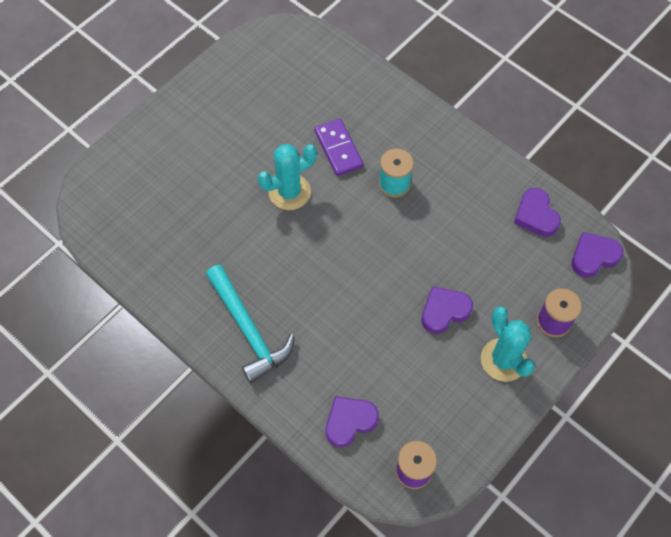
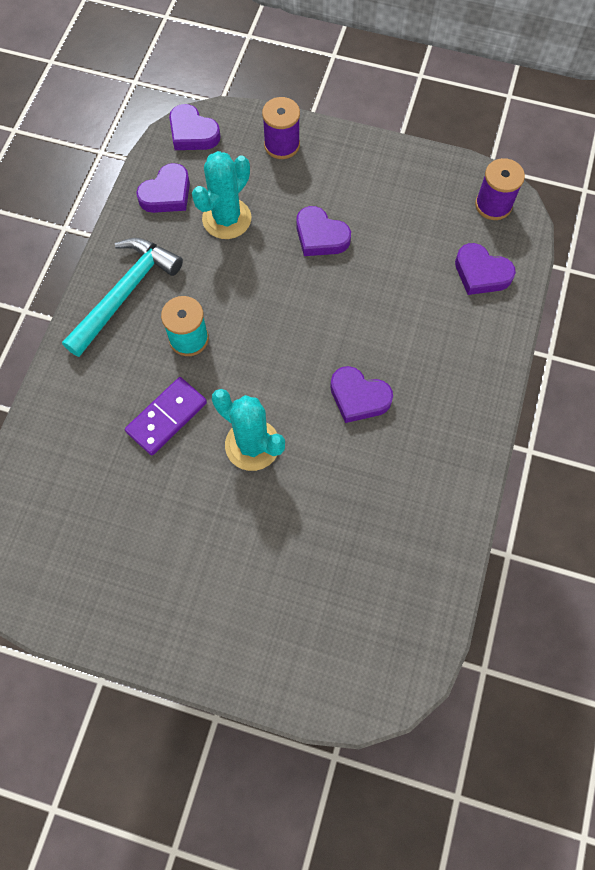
camera: 115 degrees left, 5 degrees up
turquoise hammer [206,265,295,383] -> turquoise hammer moved to [62,238,183,357]
turquoise cactus [481,306,535,382] -> turquoise cactus moved to [192,151,251,239]
none -> purple heart [330,366,393,423]

